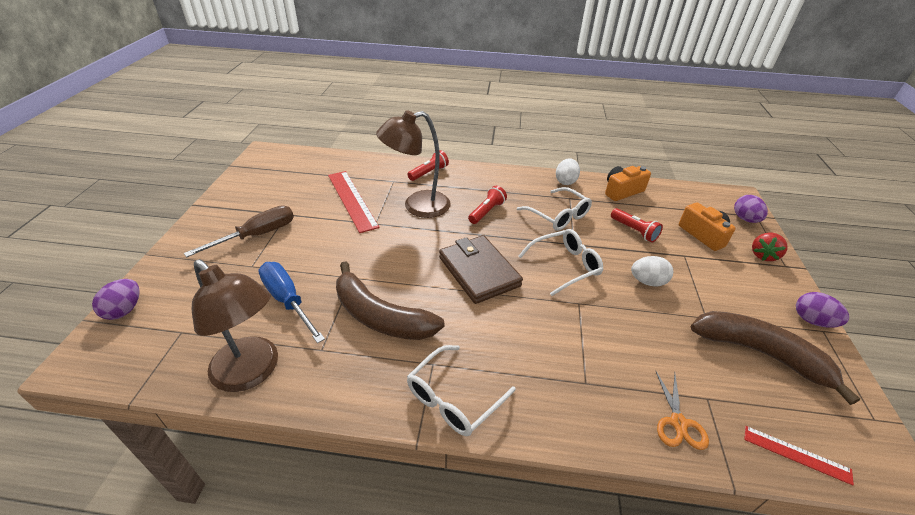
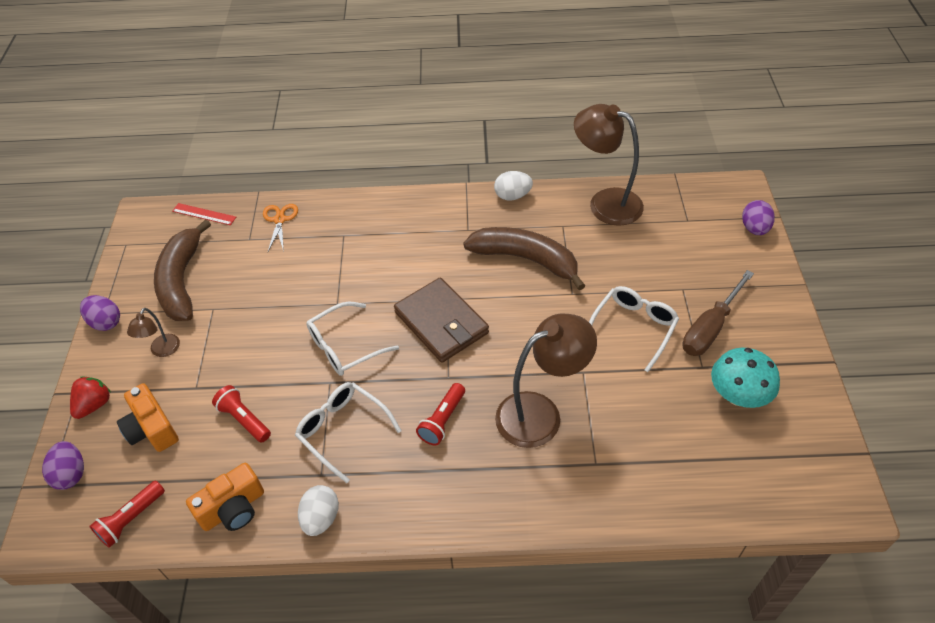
camera: 175 degrees right, 10 degrees up
blue screwdriver [258,262,325,343] -> none
red ruler [328,171,380,233] -> none
white glasses [407,345,516,436] -> white glasses moved to [589,286,679,372]
red flashlight [408,150,449,181] -> red flashlight moved to [89,481,165,548]
white egg [631,256,673,287] -> white egg moved to [494,171,533,201]
brown banana [690,311,860,405] -> brown banana turned 60 degrees clockwise [154,219,211,321]
none -> brown lamp [127,308,180,357]
none -> turquoise mushroom [711,348,780,408]

